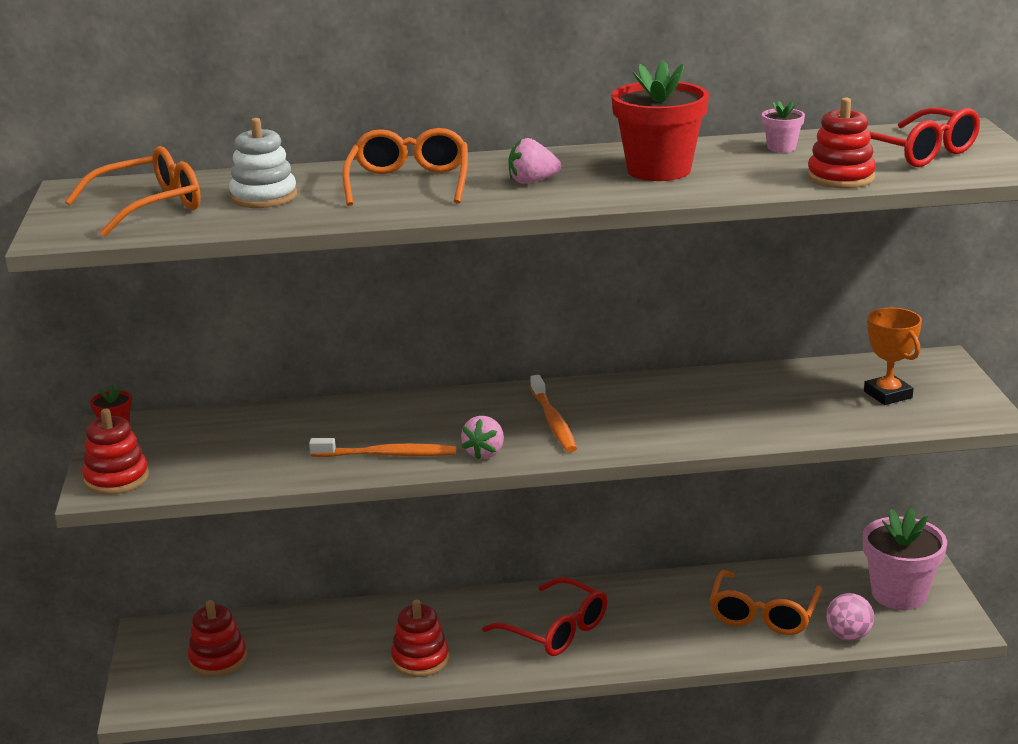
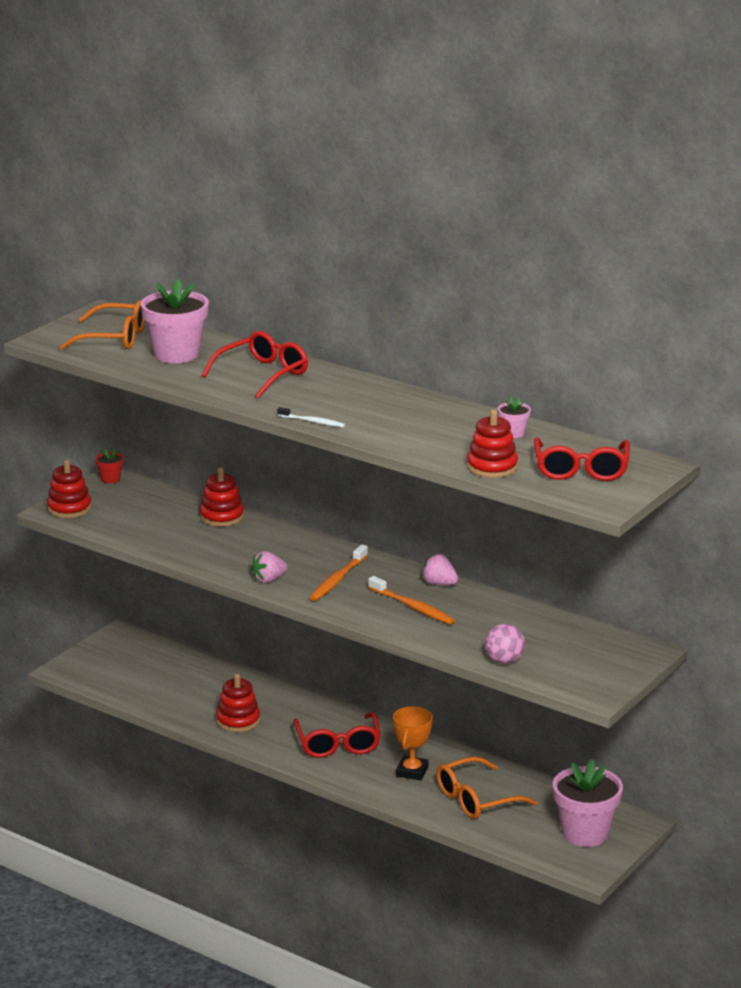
camera: 40 degrees right, 0 degrees up
red stacking toy [188,600,247,677] -> red stacking toy moved to [200,468,244,527]
white stacking toy [229,118,297,208] -> pink flower pot [141,279,209,363]
orange toothbrush [309,438,456,457] -> orange toothbrush moved to [368,576,455,625]
orange glasses [343,128,468,206] -> red glasses [202,331,308,398]
pink strawberry [509,138,561,184] -> pink strawberry moved to [422,554,459,585]
red flower pot [611,60,709,181] -> none
pink ball [826,593,874,640] -> pink ball moved to [485,624,525,664]
orange trophy [864,308,922,405] -> orange trophy moved to [393,706,433,781]
none -> white toothbrush [277,407,345,427]

